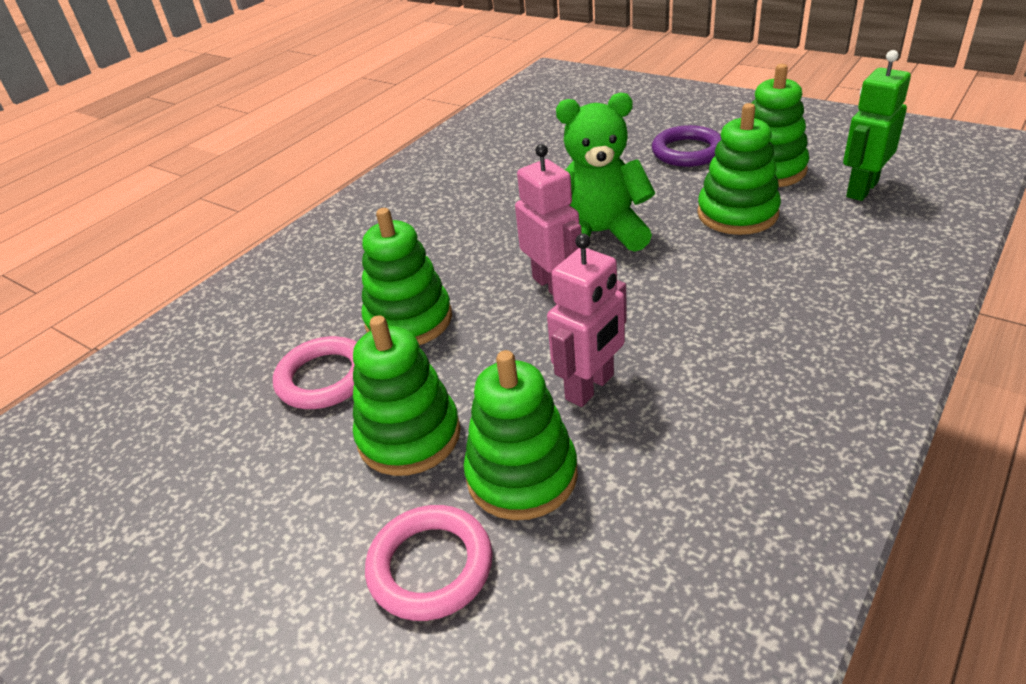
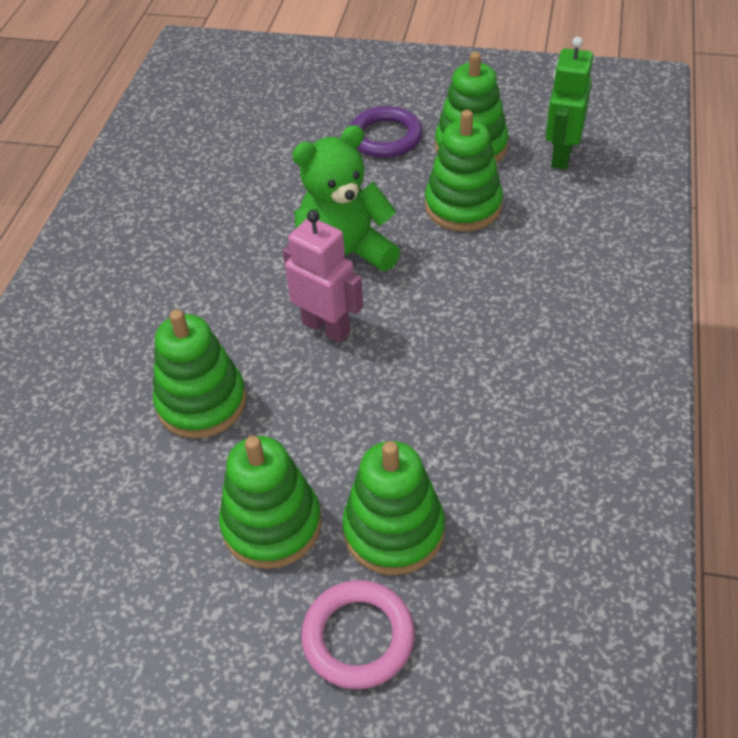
camera: 25 degrees left, 10 degrees up
pink ring [273,336,357,409] -> none
pink robot [547,234,626,407] -> none

